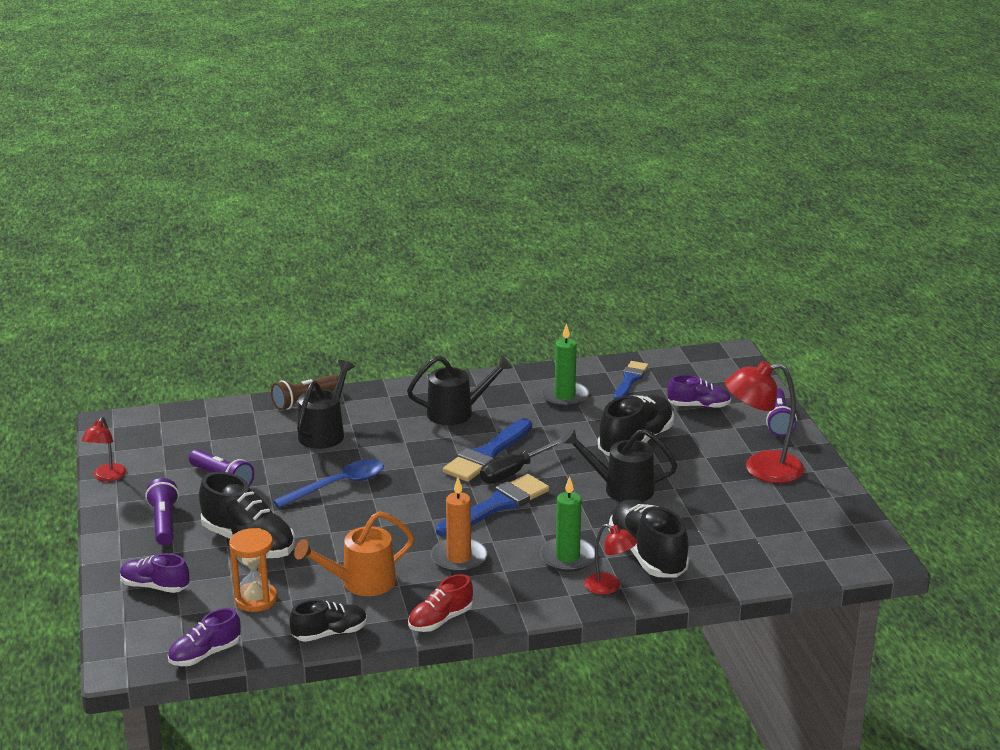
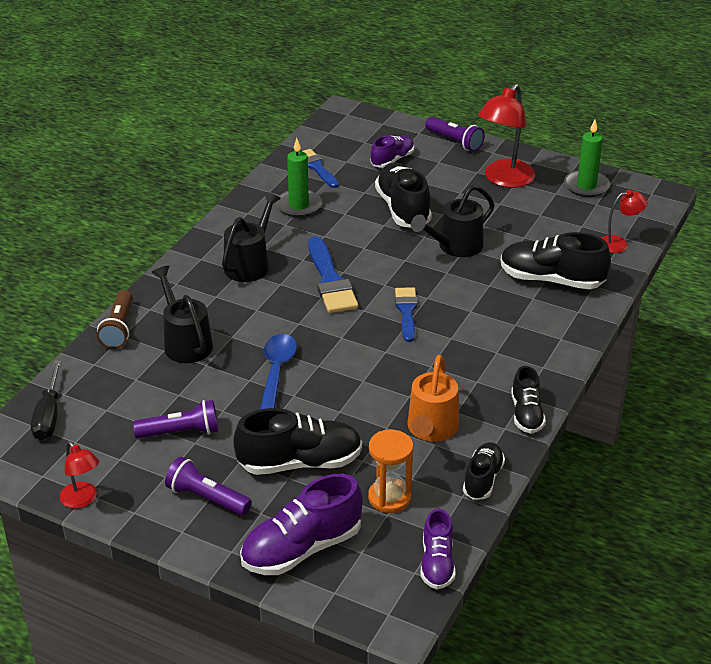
camera: 50 degrees left, 10 degrees up
purple shoe [120,553,189,593] -> purple shoe [240,474,363,575], size x1.67
red shoe [408,574,473,632] -> black shoe [511,366,546,434]
orange candle [431,478,487,573] -> none
blue brush [436,474,549,536] -> blue brush [395,288,417,342], size x0.65
black screwdriver [480,439,562,484] -> black screwdriver moved to [31,360,61,441]
green candle [540,476,595,572] -> green candle moved to [564,119,610,197]
red lamp [584,524,637,595] -> red lamp moved to [601,190,648,253]

